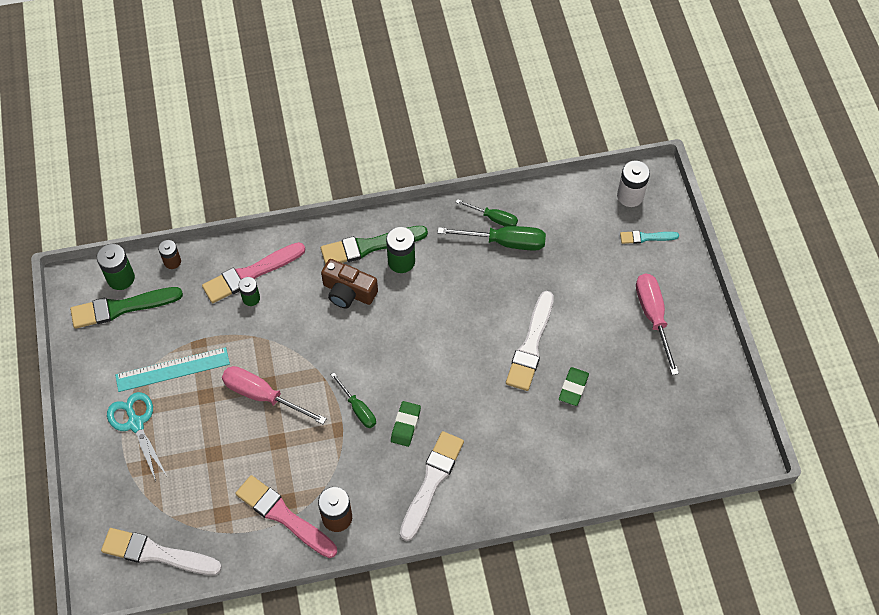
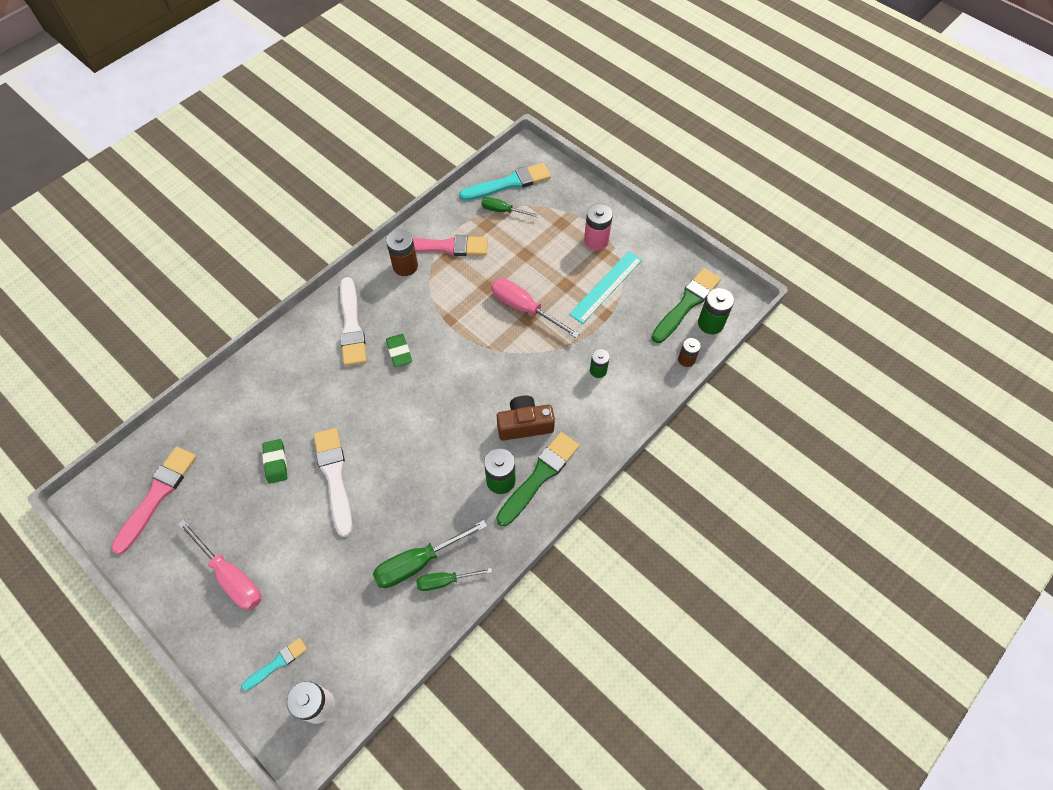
camera: 145 degrees right, 0 degrees up
white brush [101,528,222,575] -> turquoise brush [459,163,551,201]
turquoise scissors [107,392,167,481] -> pink battery [584,204,613,250]
pink brush [202,242,305,303] -> pink brush moved to [111,447,196,555]
pink screwdriver [222,366,327,424] -> pink screwdriver turned 135 degrees counterclockwise [491,278,580,338]
green screwdriver [331,373,376,428] -> green screwdriver moved to [481,197,539,217]

